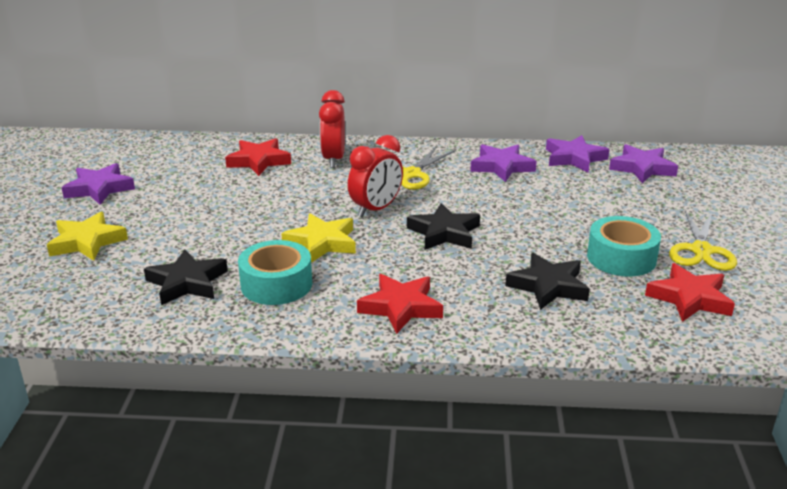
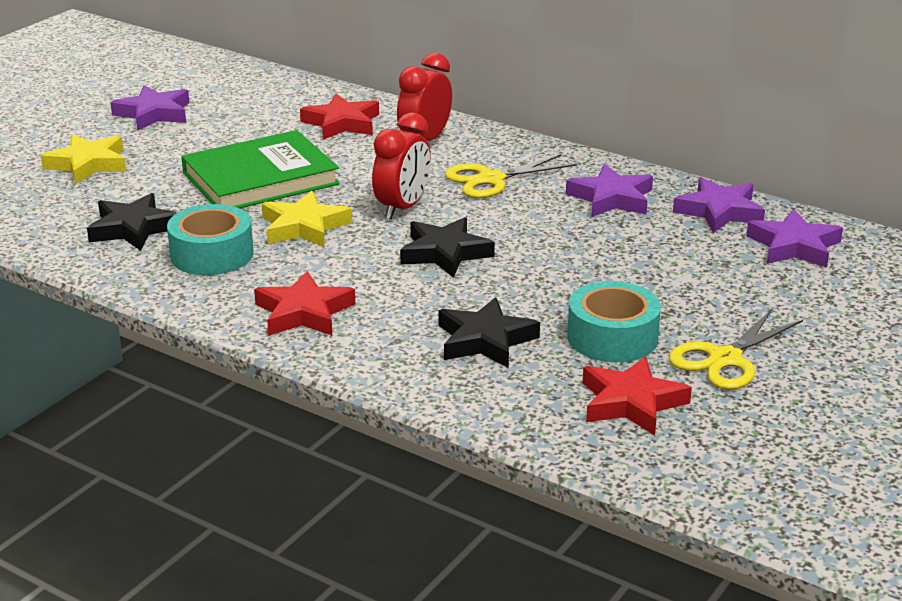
camera: 30 degrees right, 0 degrees up
red clock [348,135,403,218] -> red clock turned 45 degrees counterclockwise [372,112,431,219]
none -> green book [181,130,340,208]

